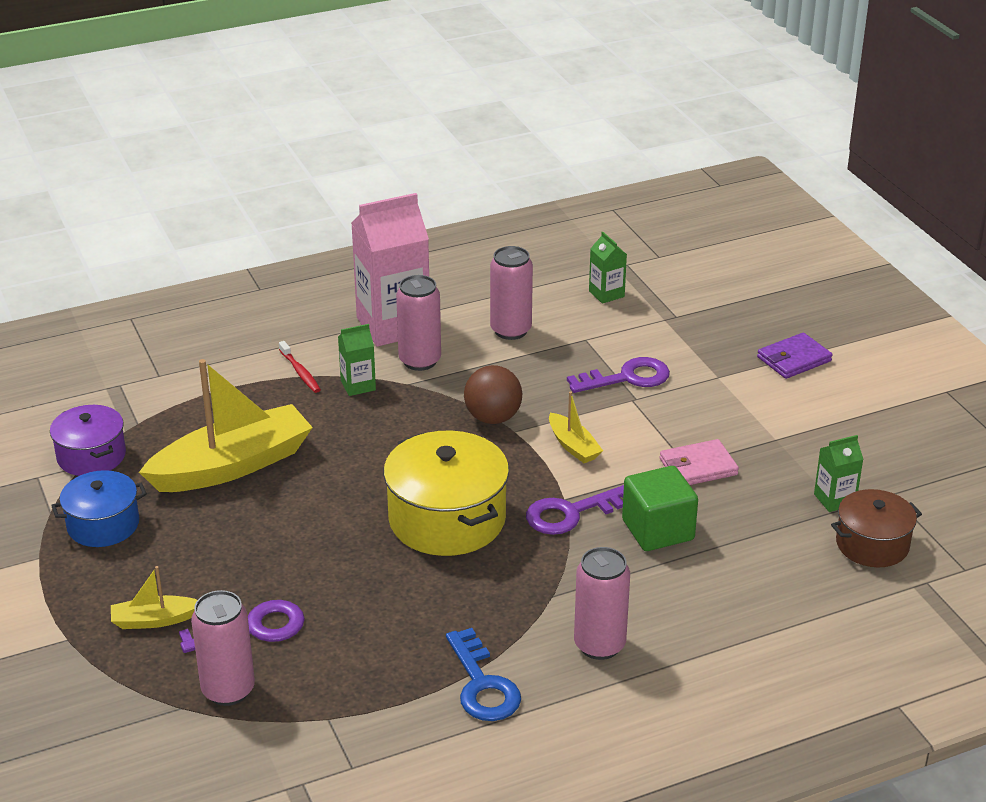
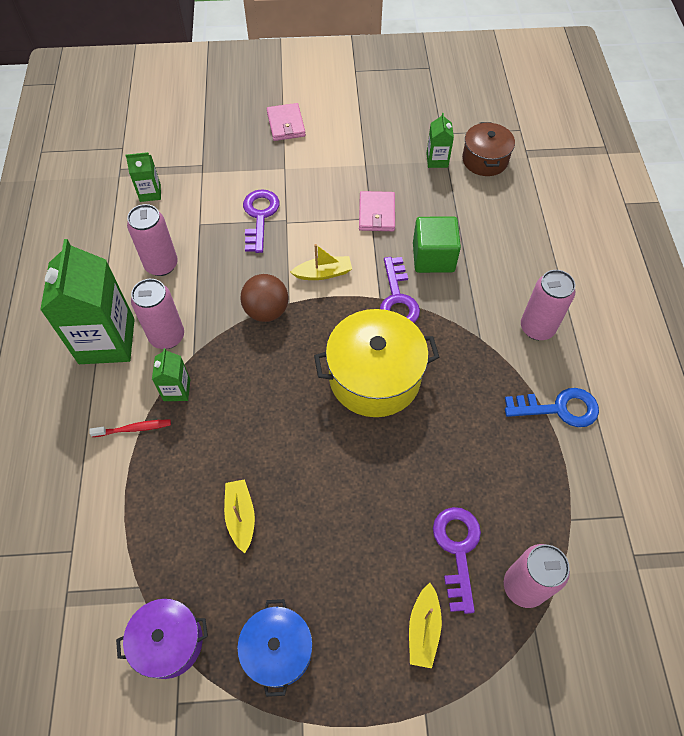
camera: 70 degrees left, 25 degrees up
yellow boat [139,359,313,492] -> yellow boat [224,479,255,553], size x0.46
pink carton [351,193,429,347] -> green carton [40,239,135,364]
purple wallet [757,333,833,379] -> pink wallet [267,103,306,141]

